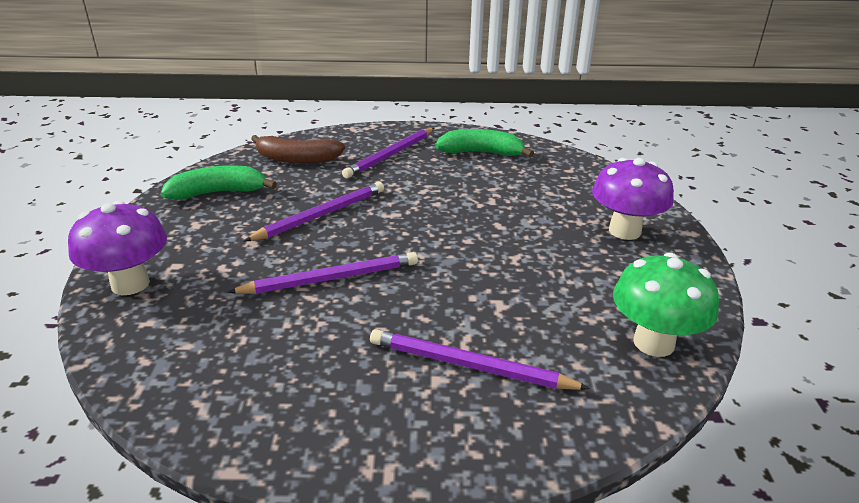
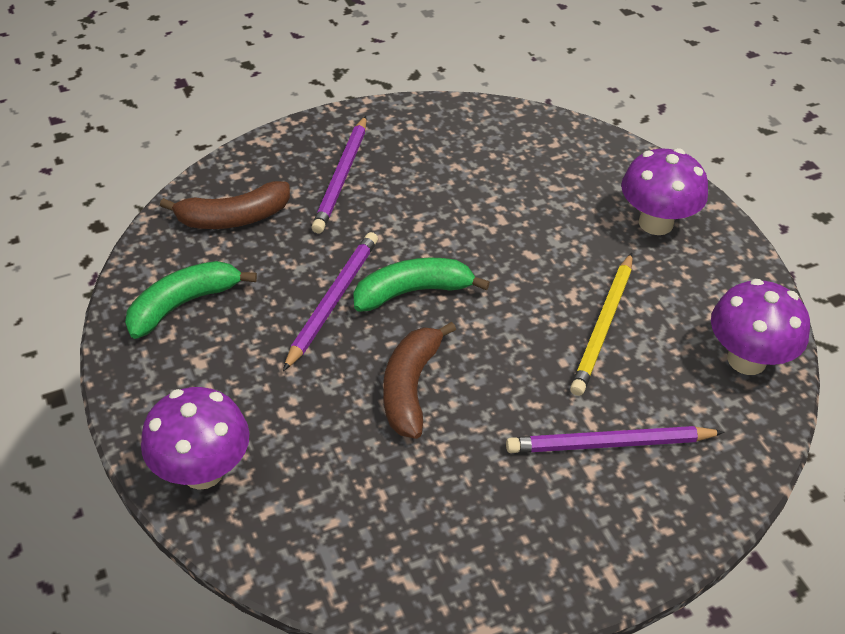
camera: 25 degrees left, 15 degrees up
purple pencil [227,252,418,294] -> brown banana [383,322,456,439]
green banana [435,129,534,157] -> green banana moved to [353,258,490,312]
green mushroom [613,253,719,357] -> purple mushroom [711,279,810,375]
none -> yellow pencil [570,253,633,396]

